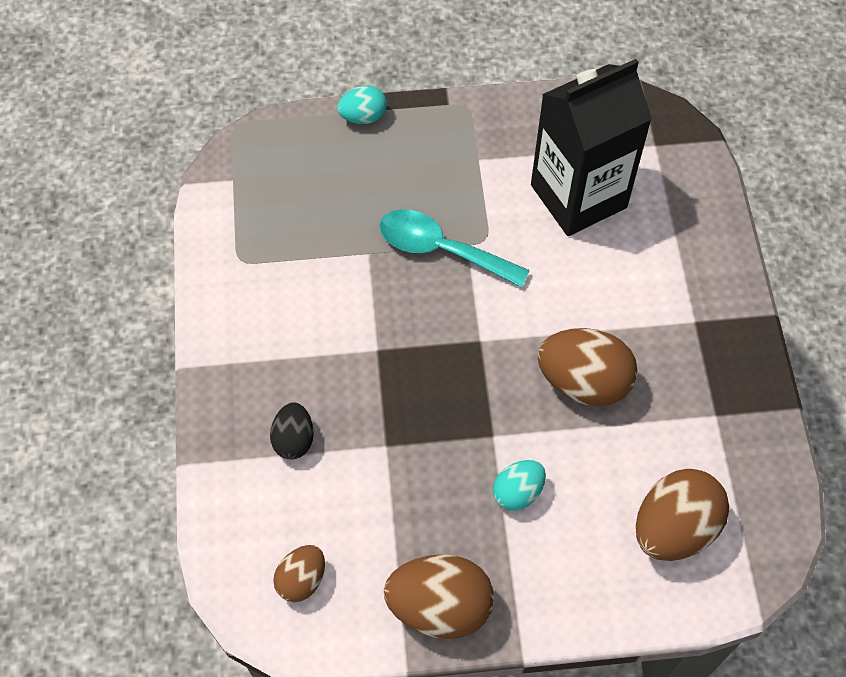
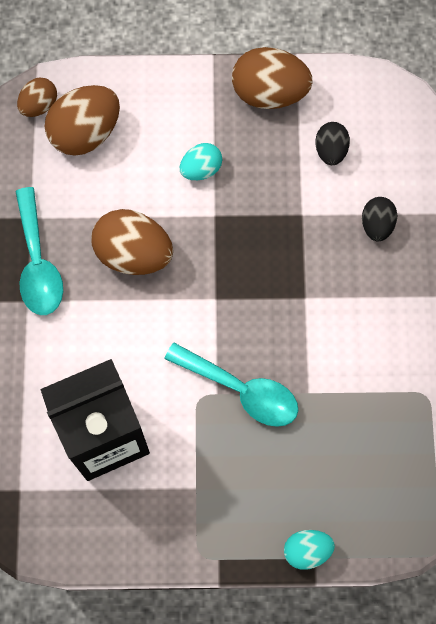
camera: 175 degrees left, 10 degrees up
brown egg [273,545,325,602] -> brown egg moved to [17,77,57,117]
none -> turquoise spoon [15,187,63,315]
none -> black egg [315,122,350,165]

